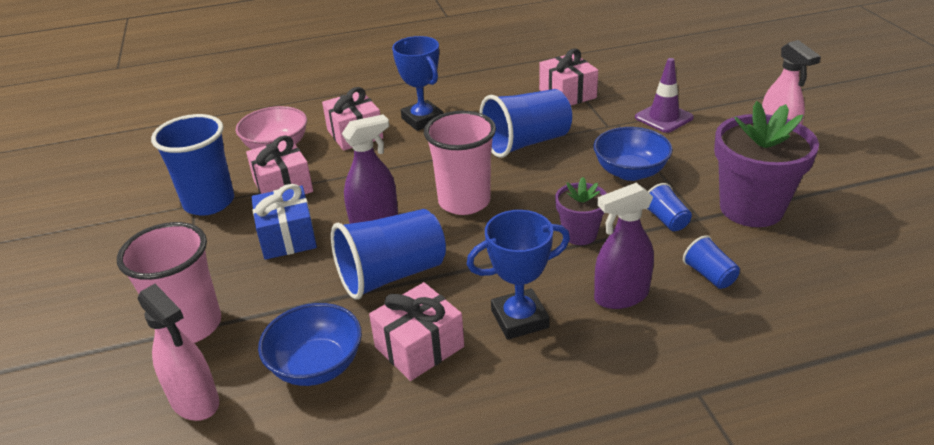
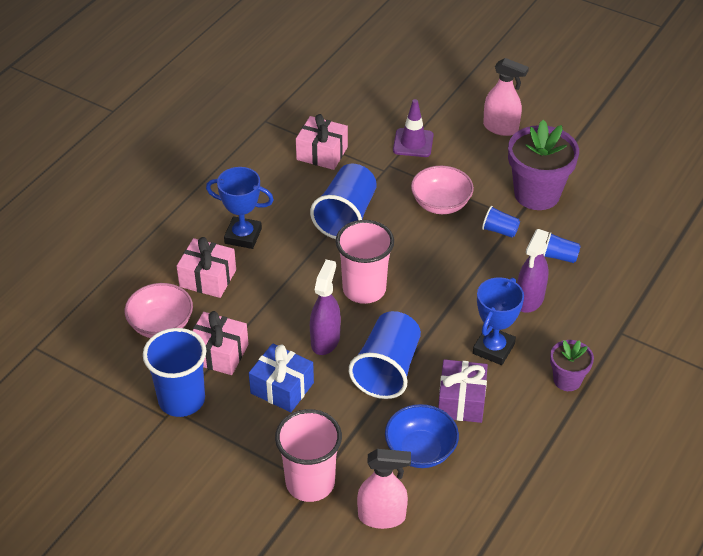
camera: 45 degrees left, 10 degrees up
pink gift [369,282,464,381] -> purple gift [438,359,488,423]
purple flower pot [555,177,607,245] -> purple flower pot moved to [550,340,594,391]
blue bowl [593,127,673,181] -> pink bowl [411,166,474,214]

